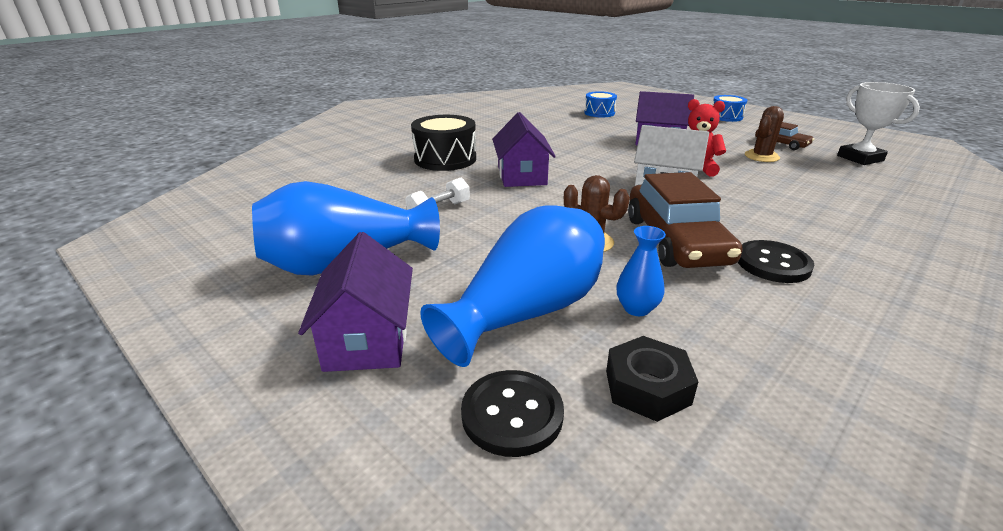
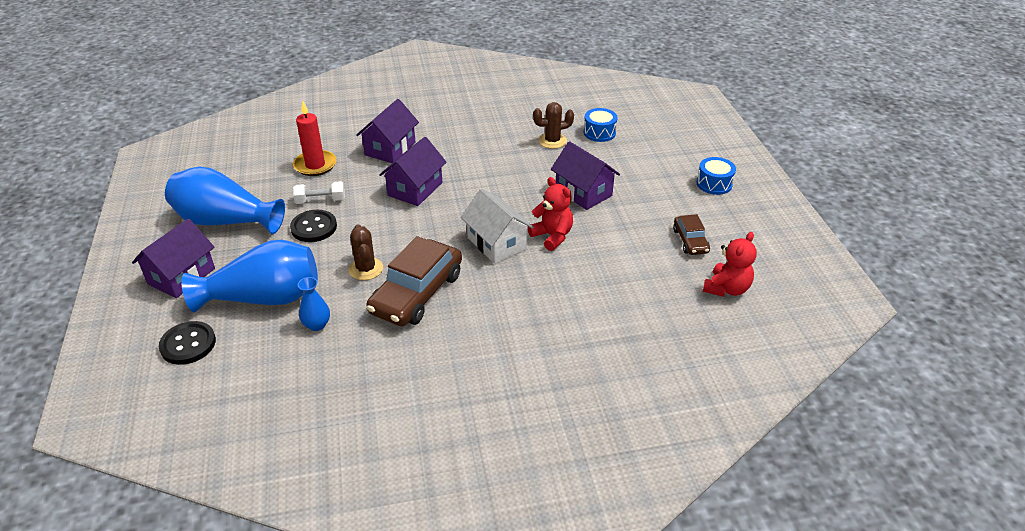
camera: 35 degrees right, 10 degrees up
black drum [411,115,476,171] -> purple house [356,99,419,163]
black nut [606,336,698,422] -> none
black button [738,240,814,283] -> black button moved to [290,210,337,242]
brown cactus [745,106,784,162] -> brown cactus moved to [533,102,574,149]
white trophy [837,82,920,165] -> red teddy bear [703,232,757,297]
none -> red candle [293,101,337,176]

